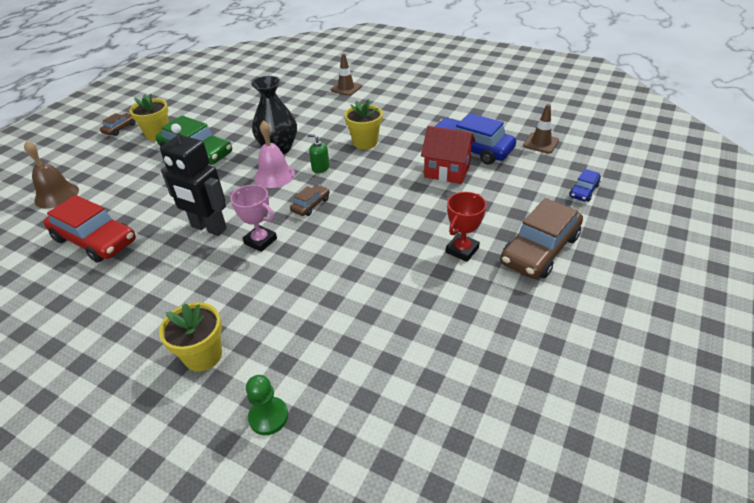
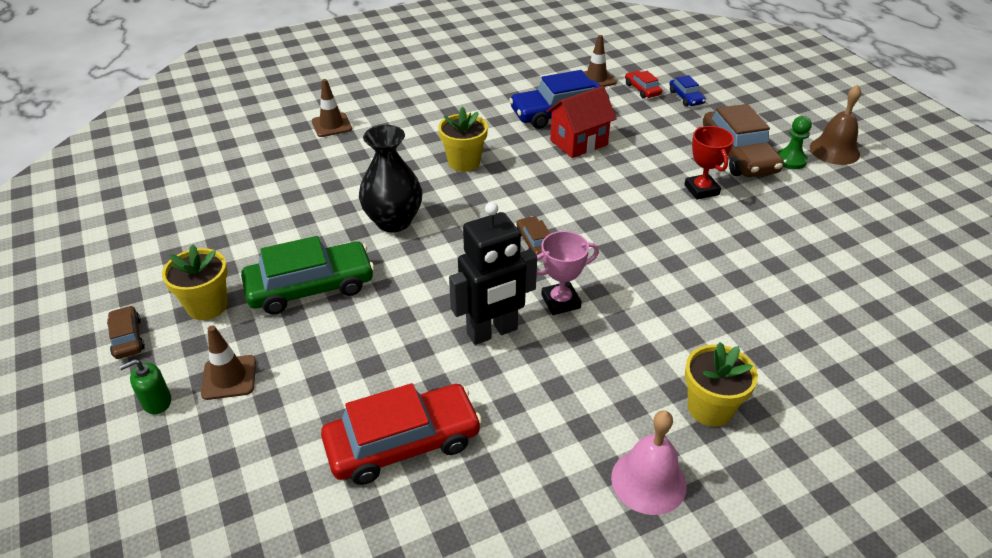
camera: 55 degrees left, 0 degrees up
brown bell [24,141,79,208] -> brown bell moved to [810,85,861,165]
green pawn [246,375,288,435] -> green pawn moved to [778,116,812,169]
pink bell [254,120,295,188] -> pink bell moved to [611,410,687,515]
green soap dispenser [307,134,329,173] -> green soap dispenser moved to [119,359,171,414]
none -> brown traffic cone [201,325,256,400]
none -> red car [625,71,662,98]

